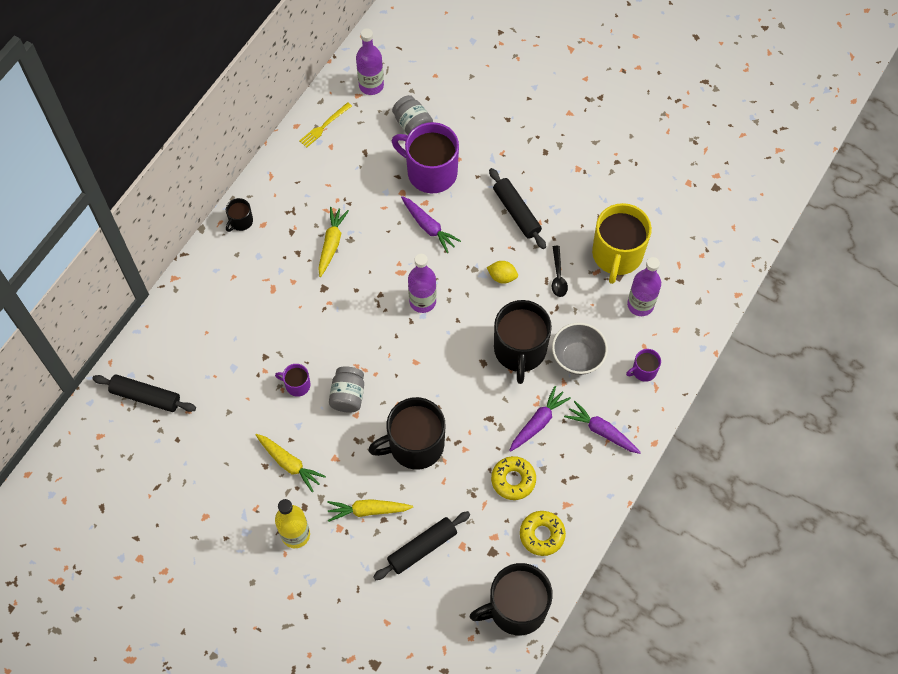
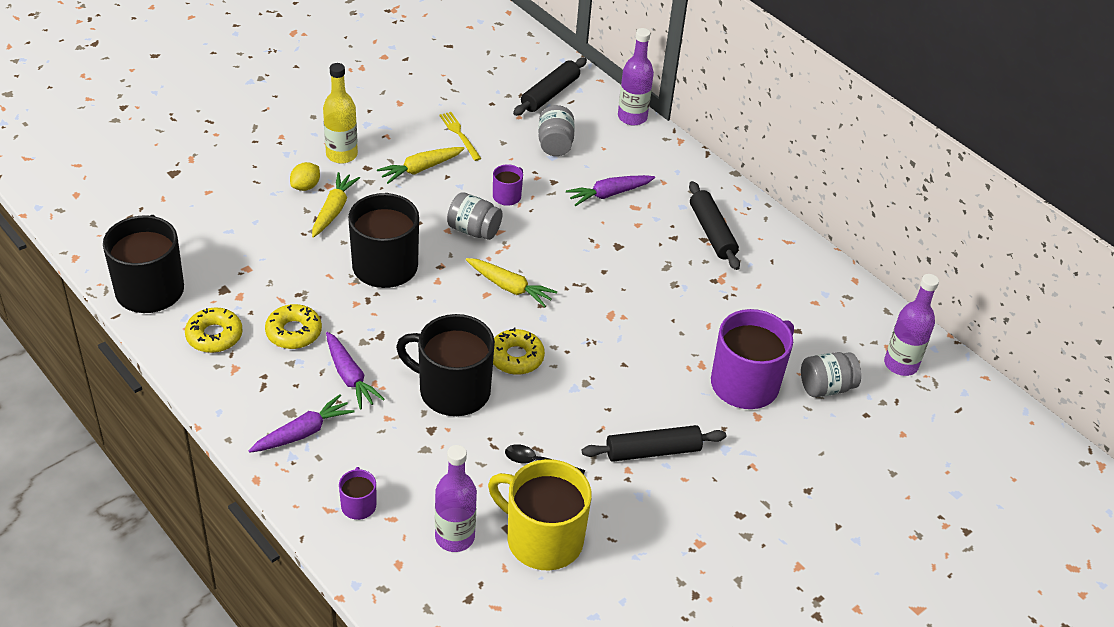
camera: 105 degrees right, 20 degrees down
black mug [226,198,253,232] -> none
yellow fork [300,102,352,148] -> yellow fork moved to [439,112,482,161]
yellow carrot [318,207,349,277] -> yellow carrot moved to [466,258,557,307]
black rolling pin [374,511,470,580] -> black rolling pin moved to [689,181,740,270]
purple carrot [401,196,461,253] -> purple carrot moved to [566,175,655,206]
purple bottle [408,254,436,313] -> purple bottle moved to [618,28,654,125]
yellow lemon [487,261,518,284] -> yellow lemon moved to [290,162,320,191]
grey bowl [552,323,608,375] -> none
none -> yellow donut [493,328,545,375]
none -> grey jar [538,105,574,156]

